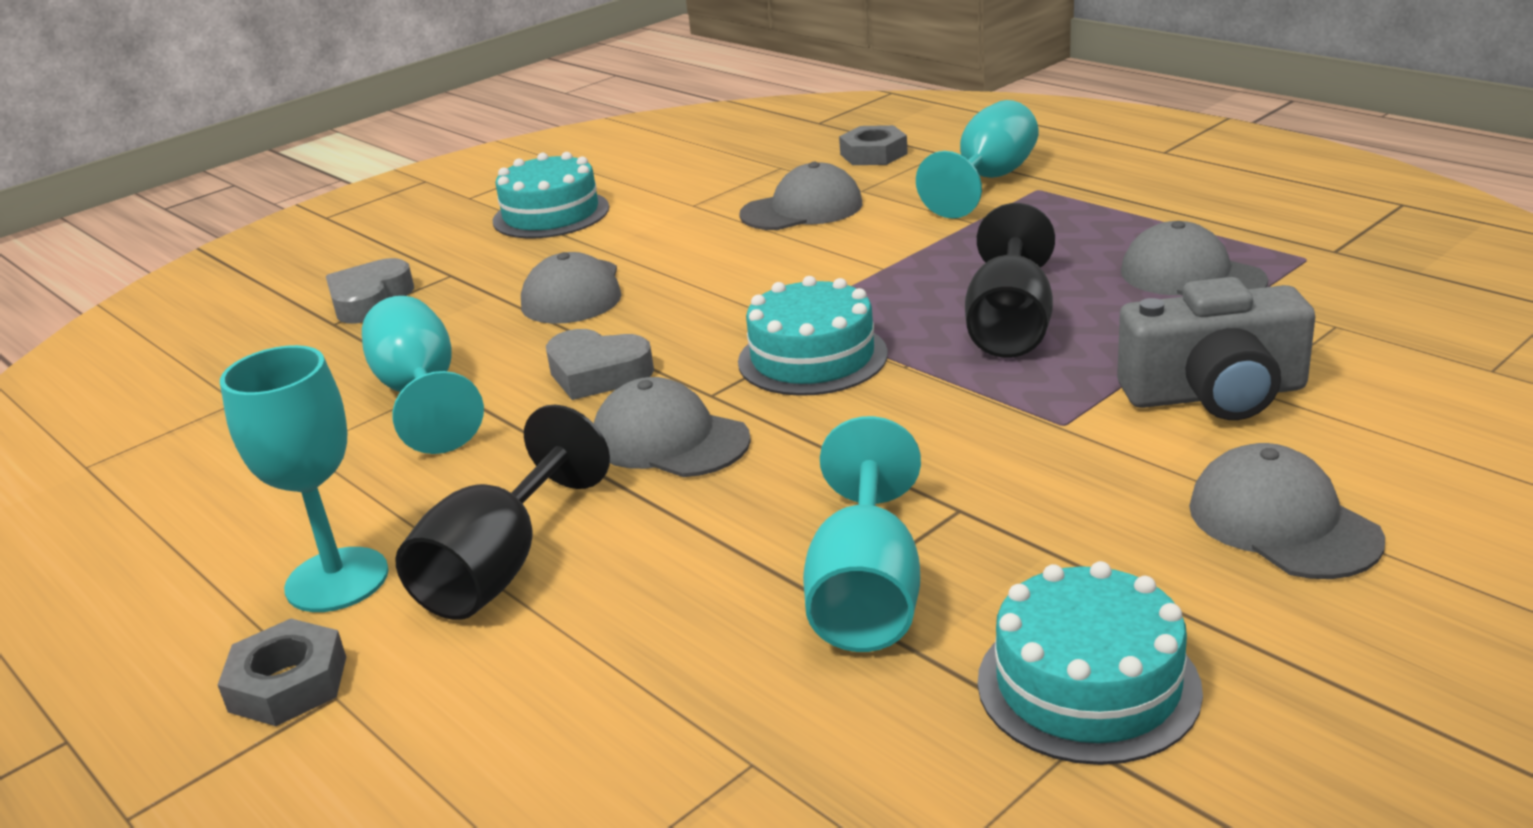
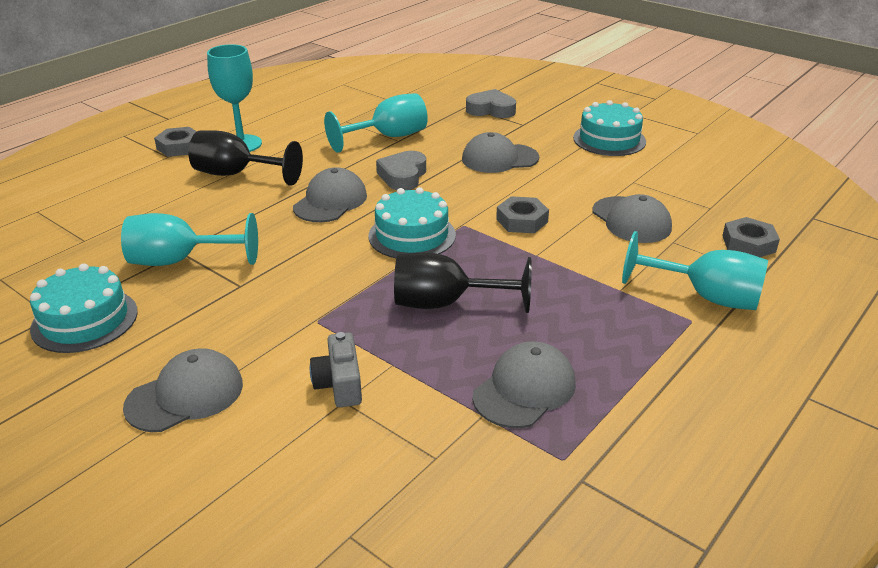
camera: 80 degrees right, 5 degrees up
grey camera [1117,277,1315,420] -> grey camera [310,332,362,407], size x0.60
none -> grey nut [496,196,549,233]

